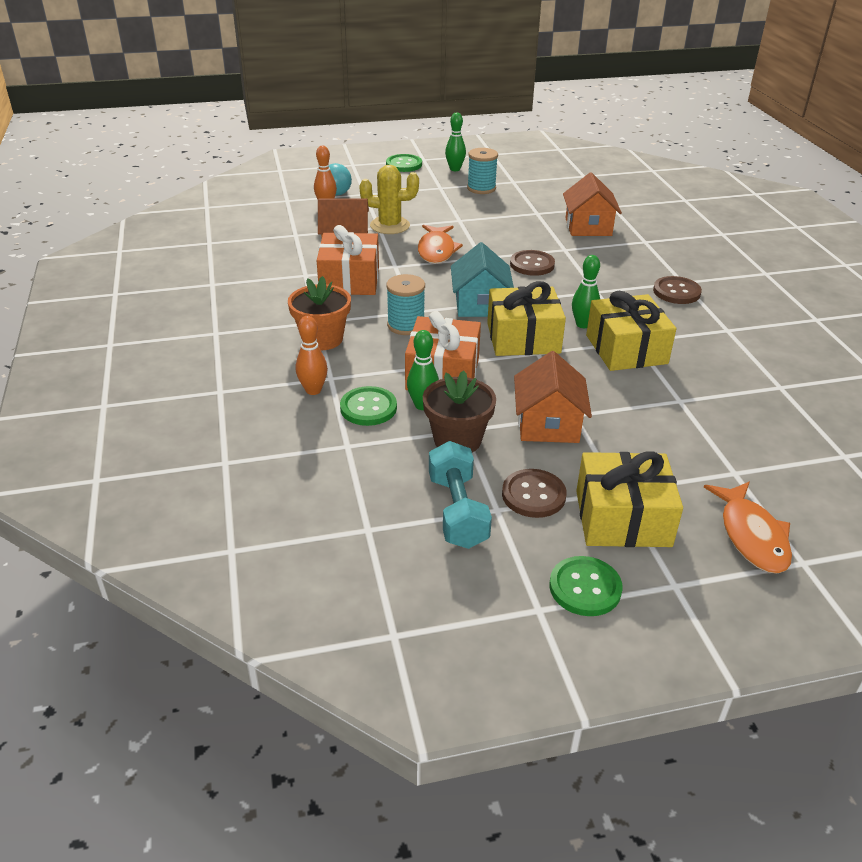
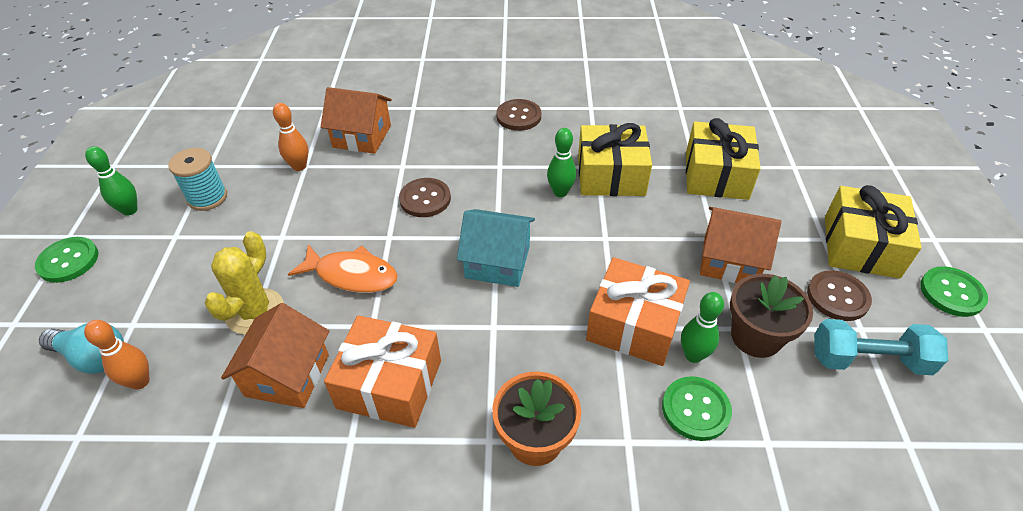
camera: 75 degrees left, 10 degrees up
orange bowling pin [296,316,328,395] -> orange bowling pin moved to [273,103,308,171]
turquoise spool [386,274,425,335] -> none
yellow gift [487,281,566,356] -> yellow gift moved to [686,118,761,200]
orange fish [704,482,792,574] -> none

